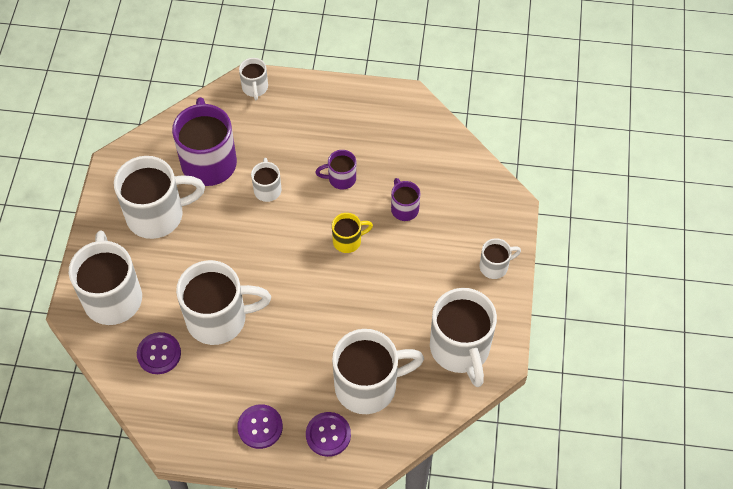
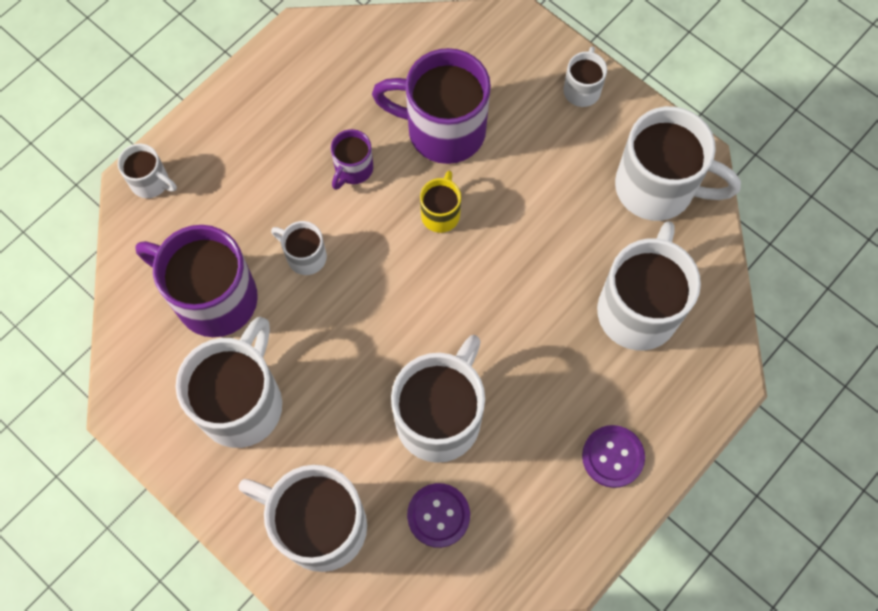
camera: 55 degrees left, 10 degrees up
purple button [306,412,351,457] -> none
purple mug [391,178,420,221] -> purple mug [372,48,491,164], size x2.03

